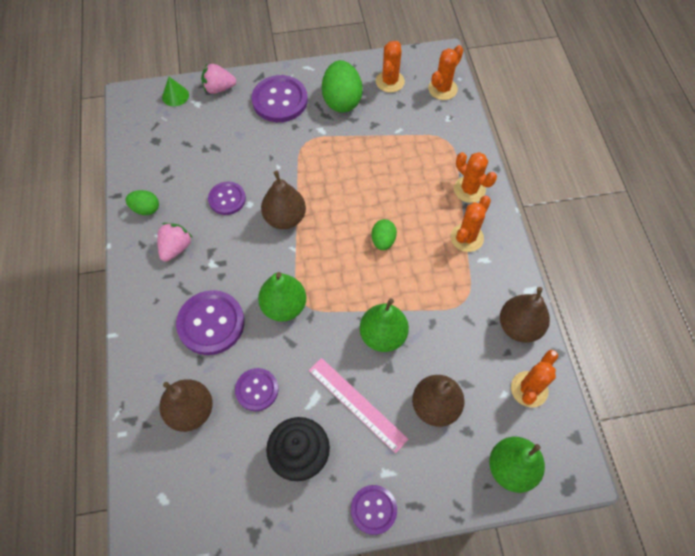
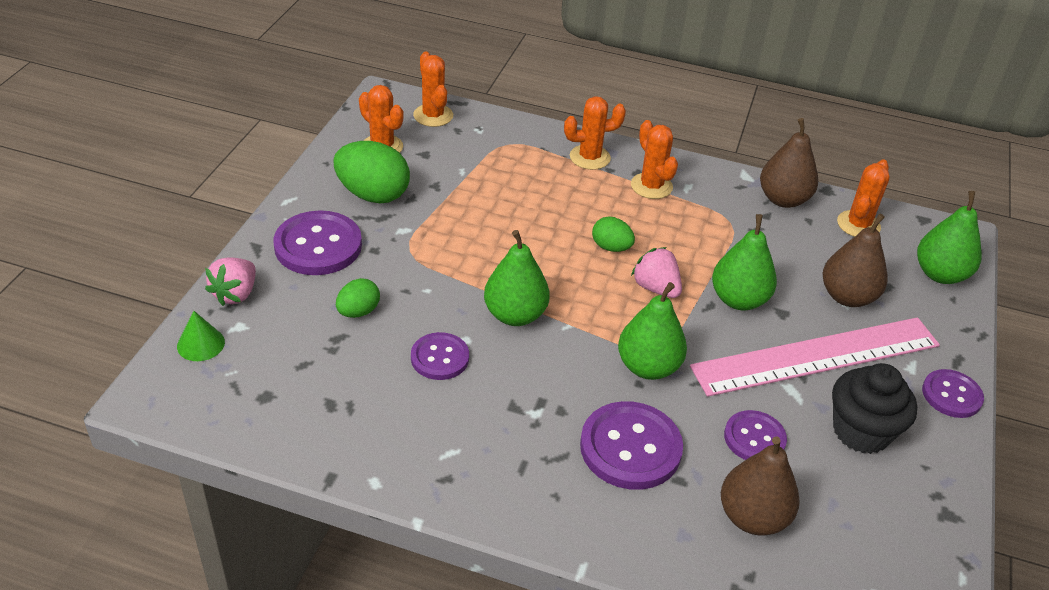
camera: 65 degrees left, 20 degrees down
green egg [125,190,159,215] -> green egg moved to [336,278,380,318]
pink strawberry [157,223,193,262] -> pink strawberry moved to [631,247,682,298]
brown pear [261,171,306,229] -> green pear [484,230,550,326]
pink ruler [309,358,408,453] -> pink ruler [690,317,940,397], size x1.66
orange cactus [511,350,558,408] -> orange cactus turned 60 degrees clockwise [837,159,890,237]

